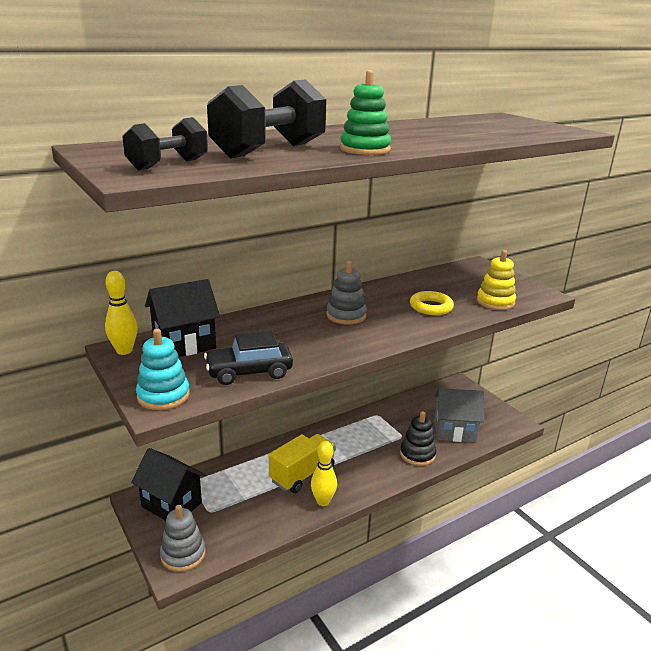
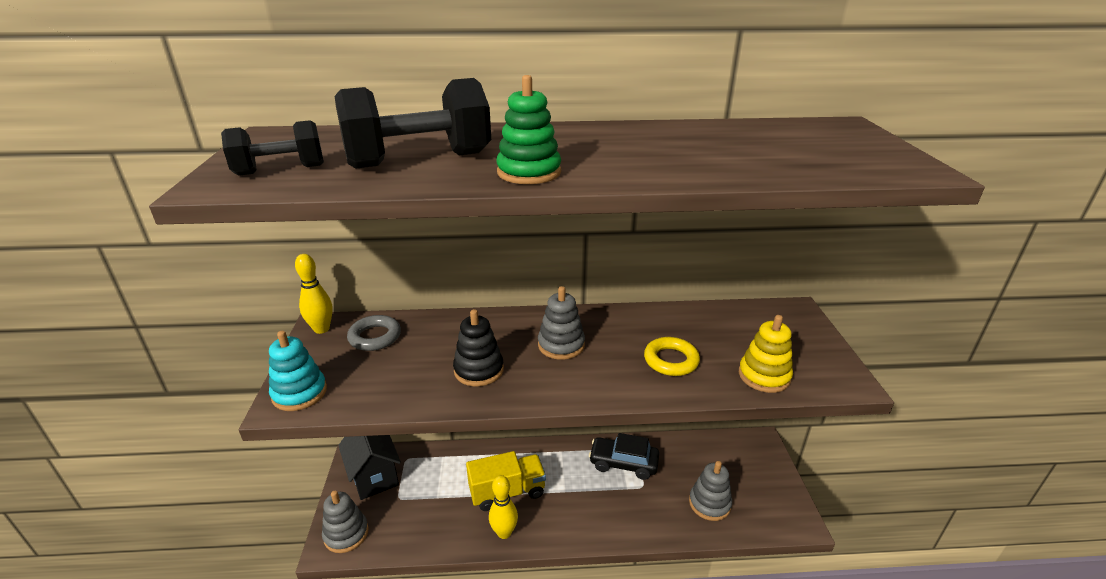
camera: 30 degrees right, 5 degrees up
black house [145,279,220,357] -> grey ring [347,315,401,351]
black car [204,331,293,385] -> black car moved to [589,433,659,480]
black stacking toy [400,411,436,466] -> black stacking toy moved to [453,309,504,386]
grey house [434,388,484,442] -> grey stacking toy [689,461,732,521]

